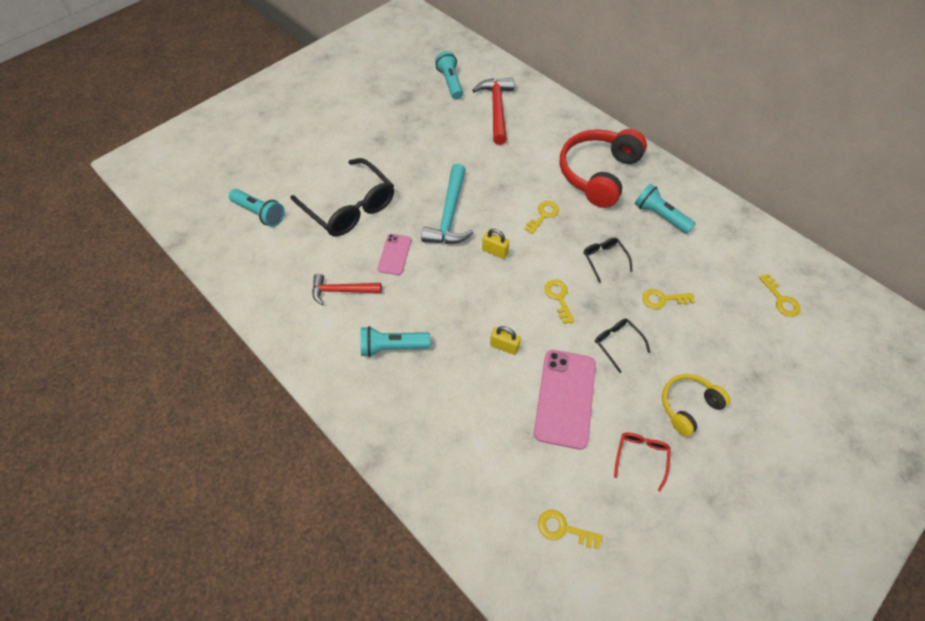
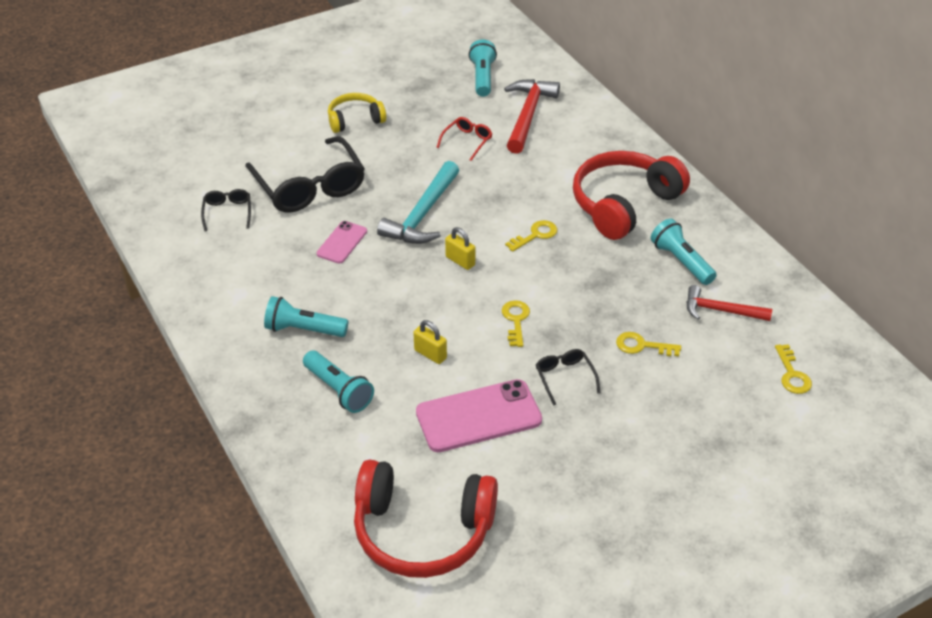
camera: 15 degrees right, 15 degrees down
turquoise flashlight [229,189,285,227] -> turquoise flashlight moved to [303,351,374,413]
red hammer [312,274,382,305] -> red hammer moved to [686,285,772,321]
pink phone [534,350,596,450] -> pink phone turned 45 degrees clockwise [416,379,542,452]
yellow key [538,510,603,549] -> red headphones [354,460,498,578]
black glasses [583,238,633,283] -> black glasses moved to [201,189,251,232]
red glasses [614,433,671,492] -> red glasses moved to [436,117,492,161]
yellow headphones [662,374,730,436] -> yellow headphones moved to [328,93,386,133]

